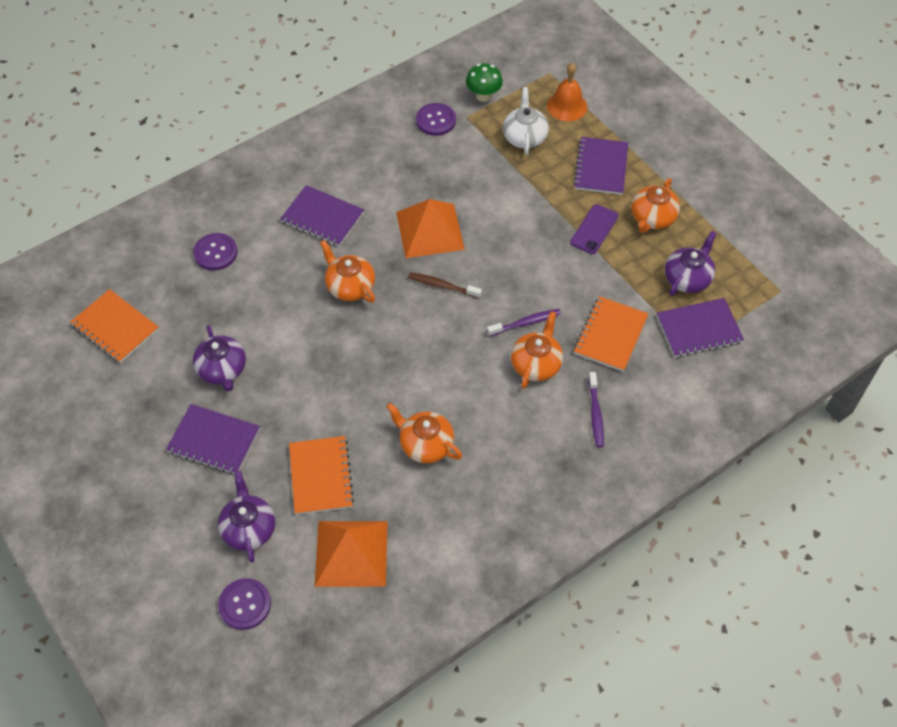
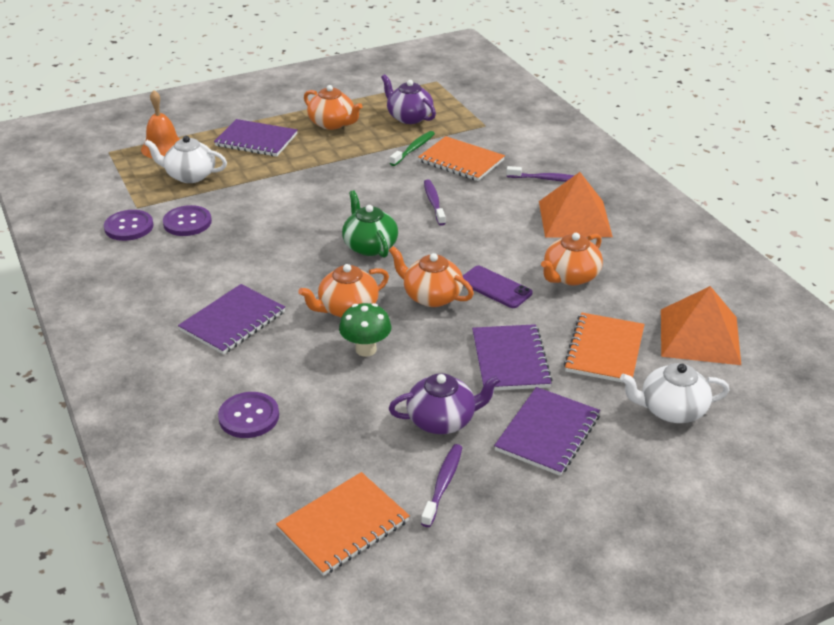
camera: 80 degrees left, 20 degrees down
purple teapot [218,470,275,563] -> white teapot [620,363,729,423]
purple button [218,578,271,630] -> purple button moved to [163,205,212,236]
orange notebook [289,436,354,515] -> orange notebook turned 75 degrees counterclockwise [564,312,645,383]
orange pyramid [396,199,465,258] -> orange pyramid moved to [539,172,613,237]
brown toothbrush [408,272,482,299] -> green teapot [342,190,398,258]
green mushroom [466,63,503,102] -> green mushroom moved to [339,303,391,357]
orange teapot [511,311,563,389] -> orange teapot moved to [389,246,474,307]
purple phone [570,204,619,254] -> purple phone moved to [463,266,533,308]
purple notebook [657,298,744,358] -> purple notebook moved to [472,324,553,391]
none -> green toothbrush [390,131,435,166]
none -> purple toothbrush [421,444,463,527]

